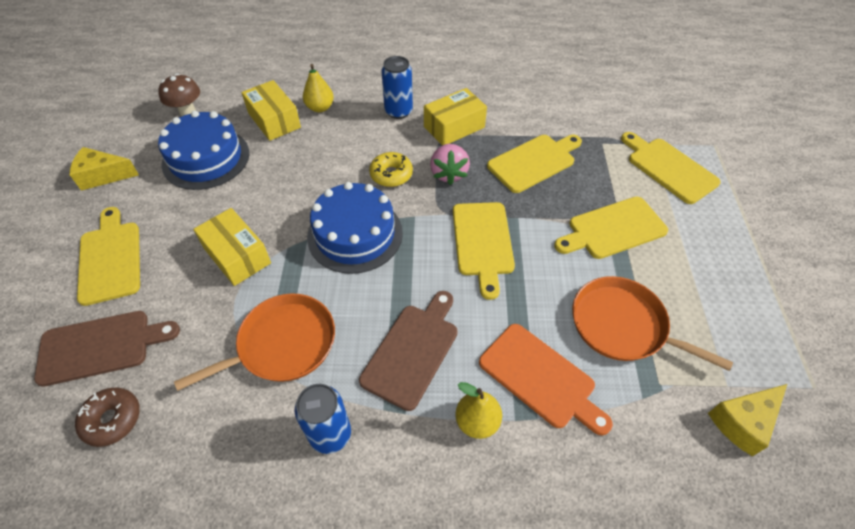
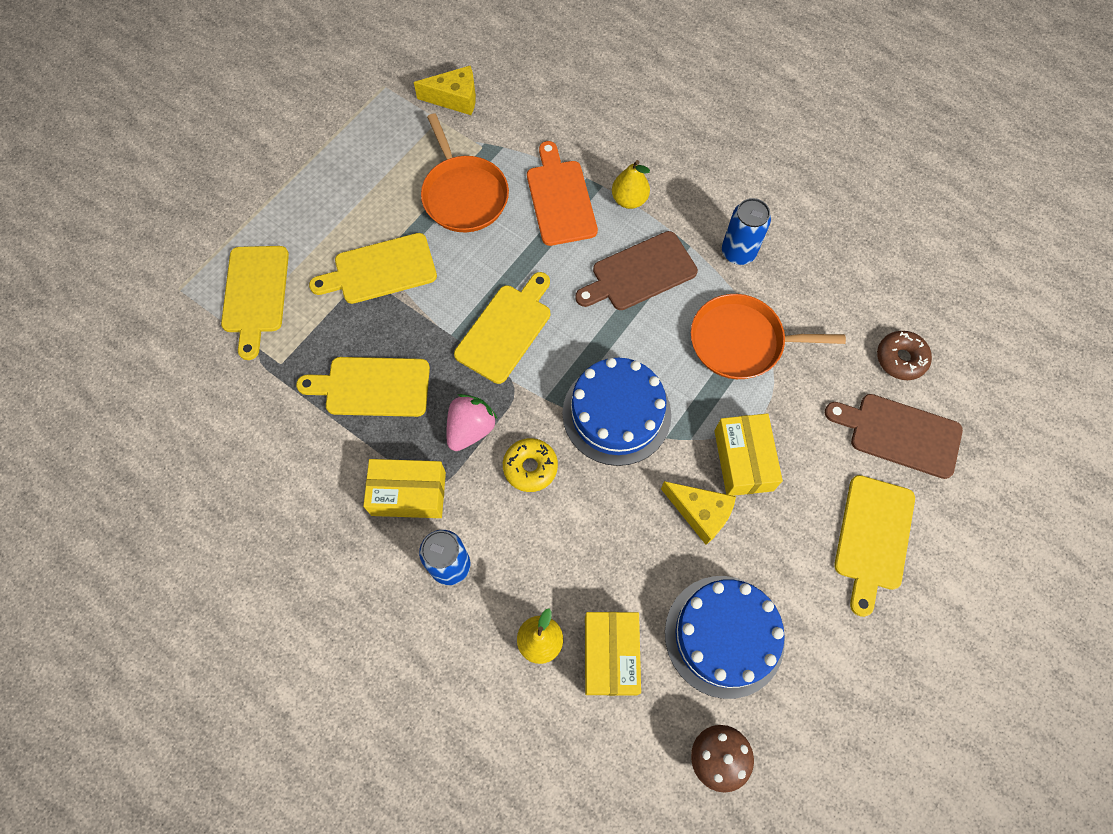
camera: 145 degrees left, 15 degrees up
yellow cheese [69,147,139,191] -> yellow cheese moved to [661,481,736,545]
yellow cutting board [554,196,668,259] -> yellow cutting board turned 150 degrees clockwise [309,233,437,304]

